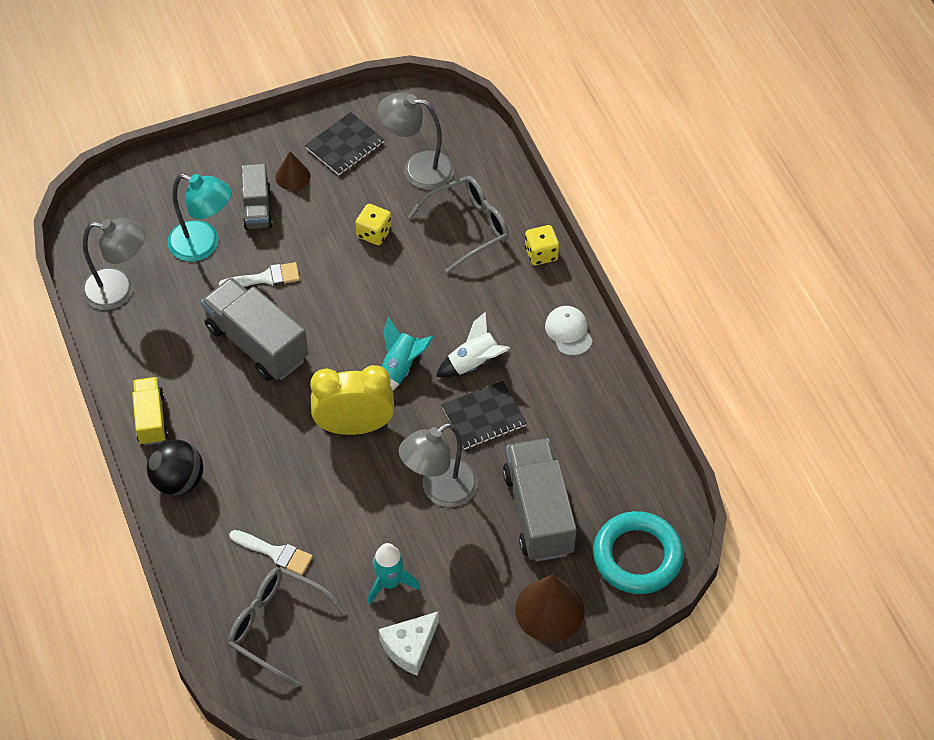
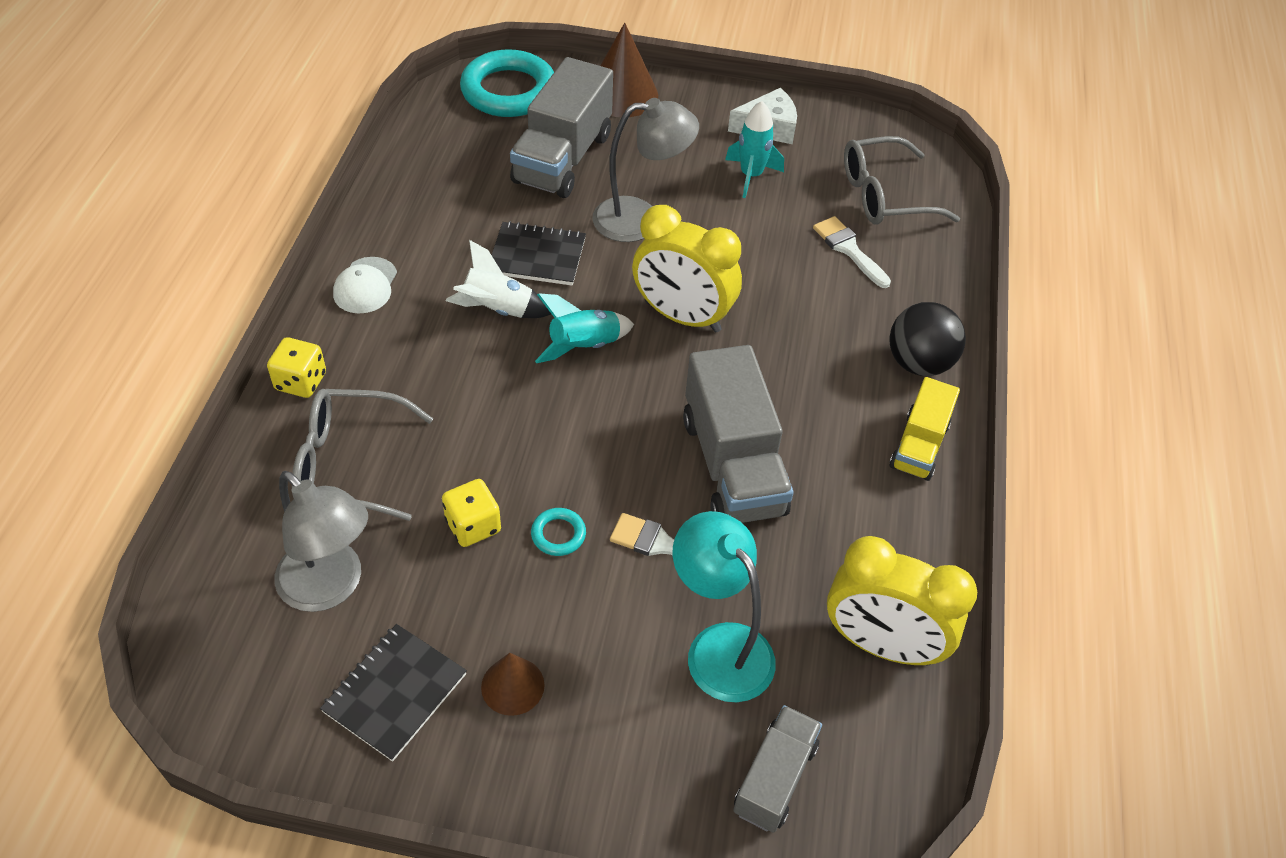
camera: 150 degrees left, 5 degrees down
grey lamp [81,218,145,310] -> yellow clock [827,536,977,665]
grey glasses [228,567,347,687] -> grey glasses turned 105 degrees clockwise [844,136,960,225]
grey truck [241,164,273,230] -> grey truck moved to [733,705,822,833]
black notebook [305,112,385,175] -> black notebook turned 45 degrees counterclockwise [320,624,467,762]
none -> turquoise ring [531,508,586,556]

